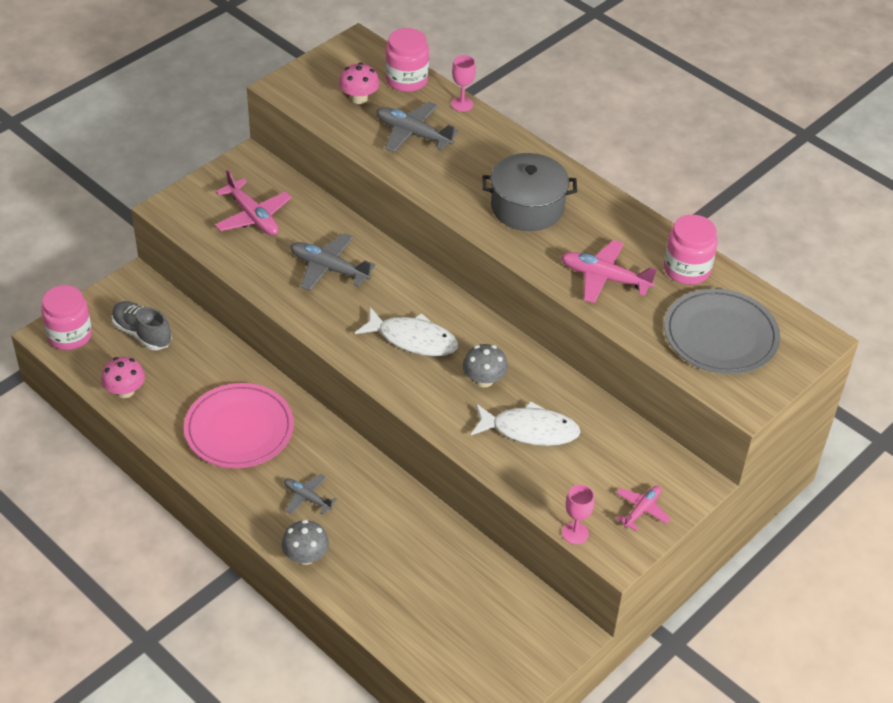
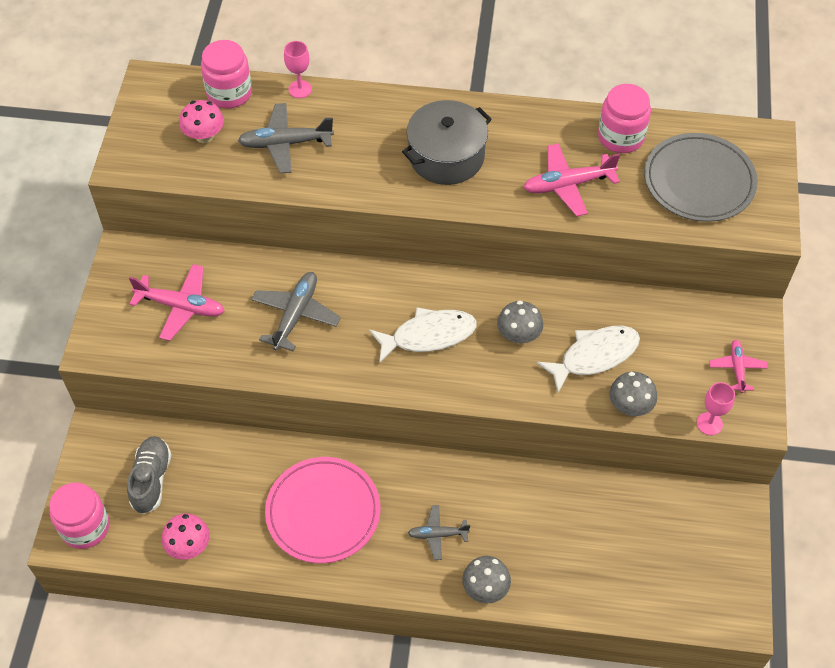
camera: 35 degrees left, 10 degrees up
grey shoe [111,301,172,350] -> grey shoe turned 90 degrees clockwise [127,436,172,514]
grey plane [290,233,376,291] -> grey plane turned 120 degrees clockwise [251,272,341,352]
none -> grey mushroom [609,372,657,416]

